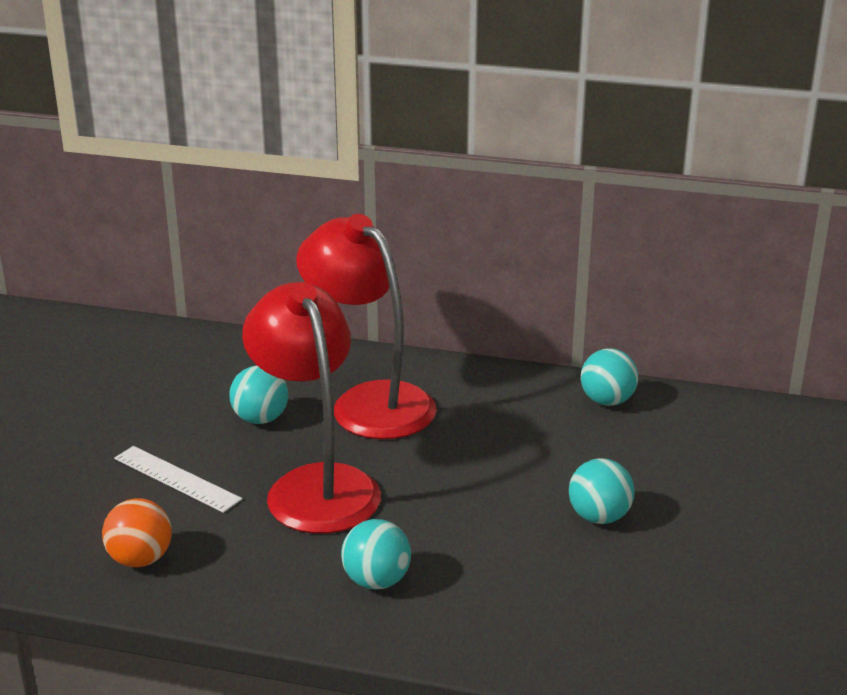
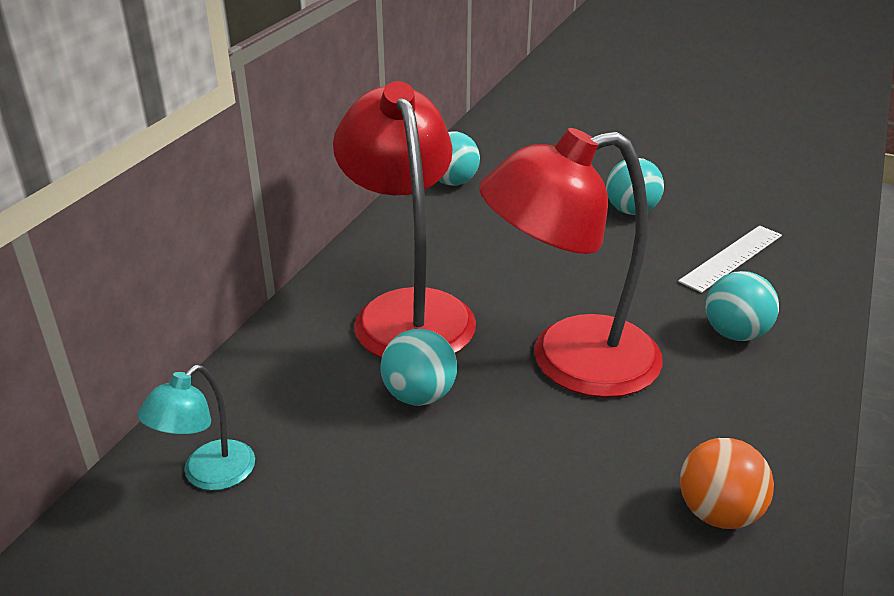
camera: 80 degrees left, 5 degrees up
white ruler [114,446,242,513] -> white ruler moved to [678,226,782,293]
red lamp [296,214,437,439] -> red lamp turned 105 degrees clockwise [333,81,476,358]
none -> turquoise lamp [137,365,255,491]

